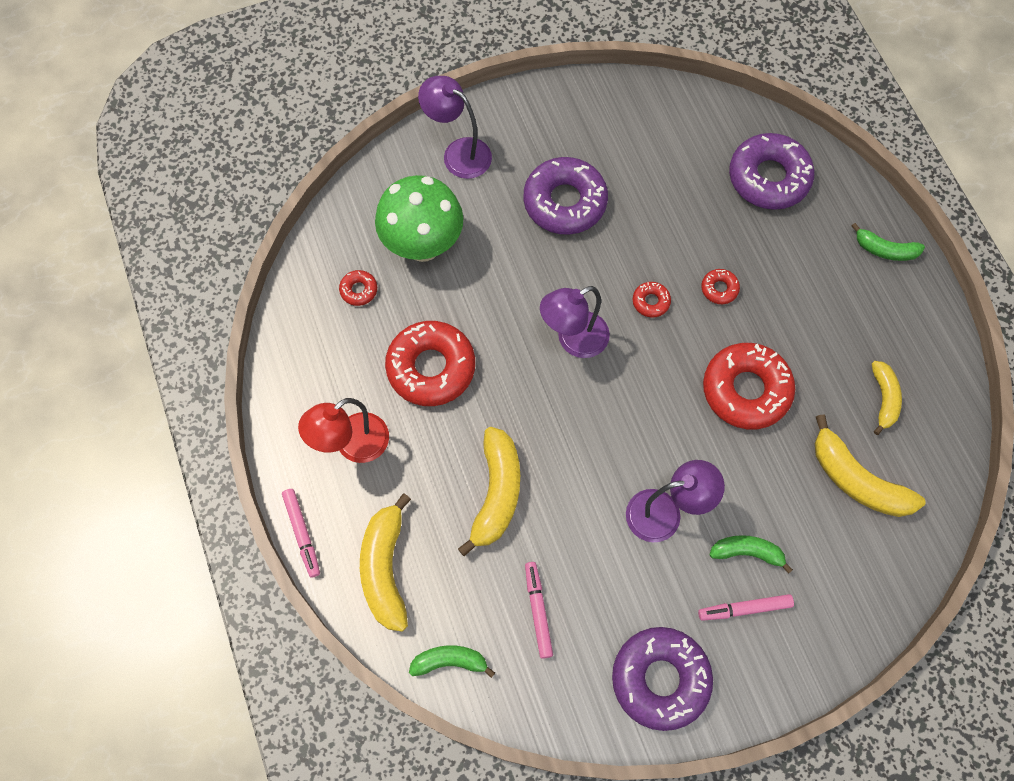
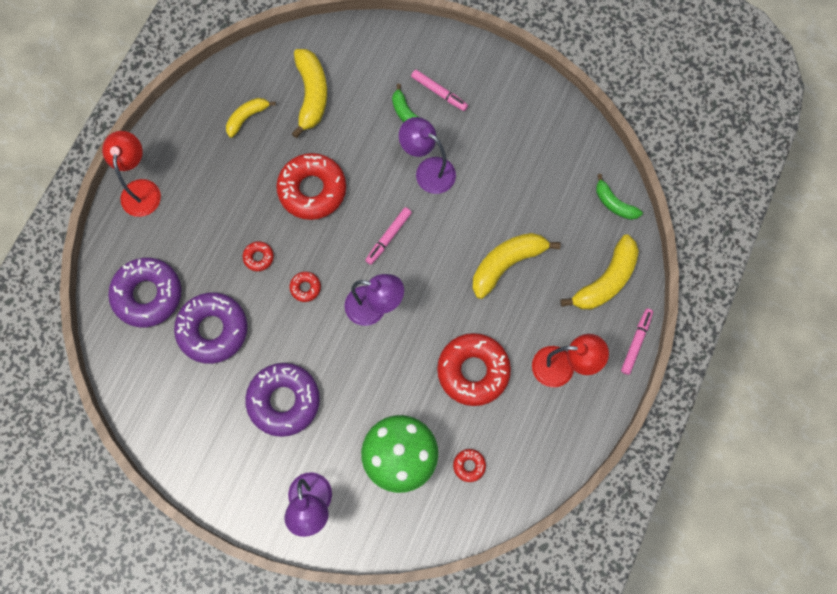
camera: 135 degrees left, 5 degrees up
pink marker [525,562,553,659] -> pink marker moved to [365,207,412,265]
purple donut [612,627,713,731] -> purple donut moved to [174,292,247,364]
green banana [852,223,925,261] -> red lamp [102,131,161,217]

